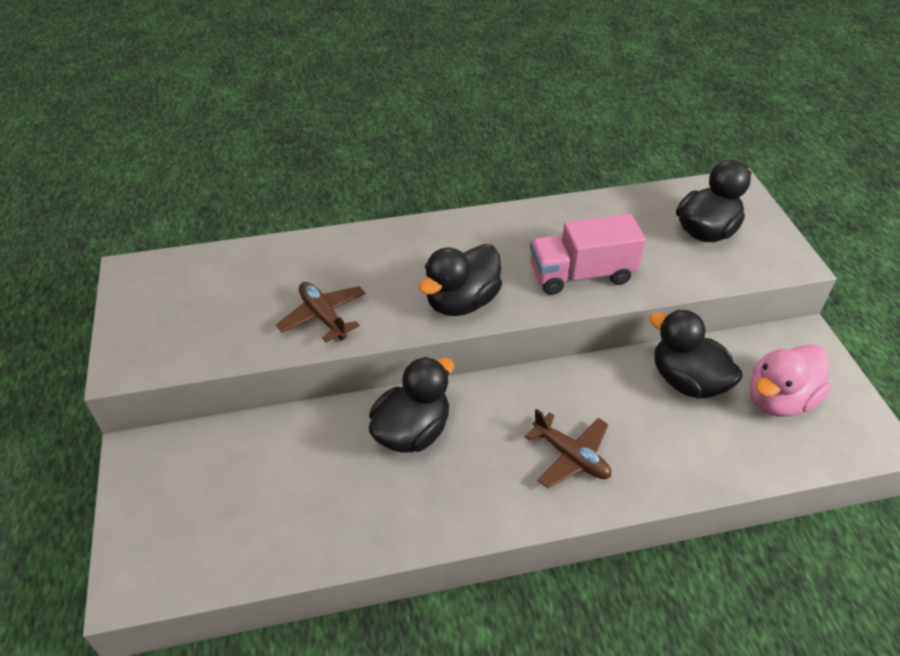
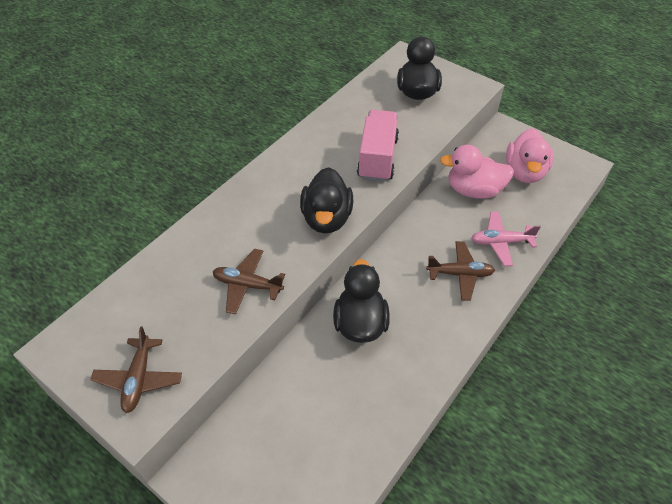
camera: 40 degrees left, 5 degrees up
pink truck [530,214,646,295] -> pink truck turned 150 degrees clockwise [357,110,399,182]
black duck [649,309,743,399] -> pink duck [440,145,514,198]
none -> brown plane [90,326,182,413]
none -> pink plane [472,212,541,266]

